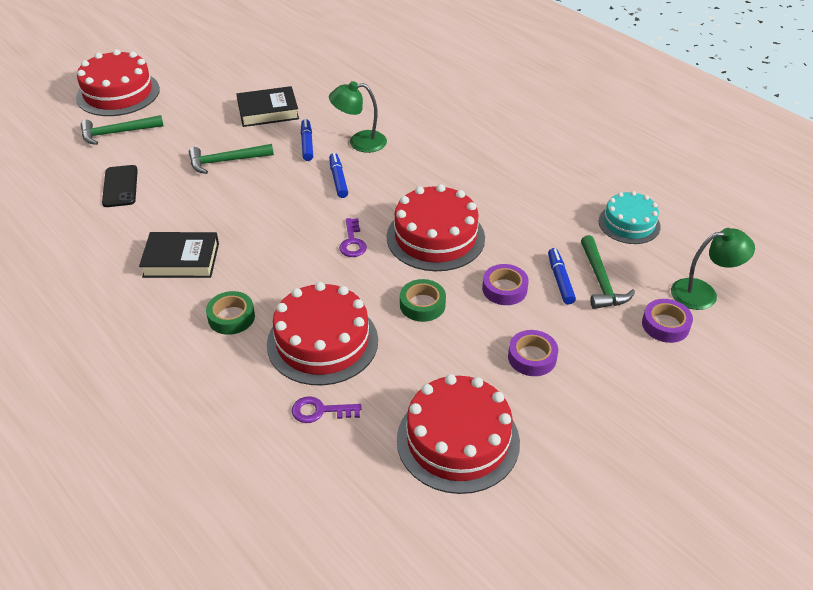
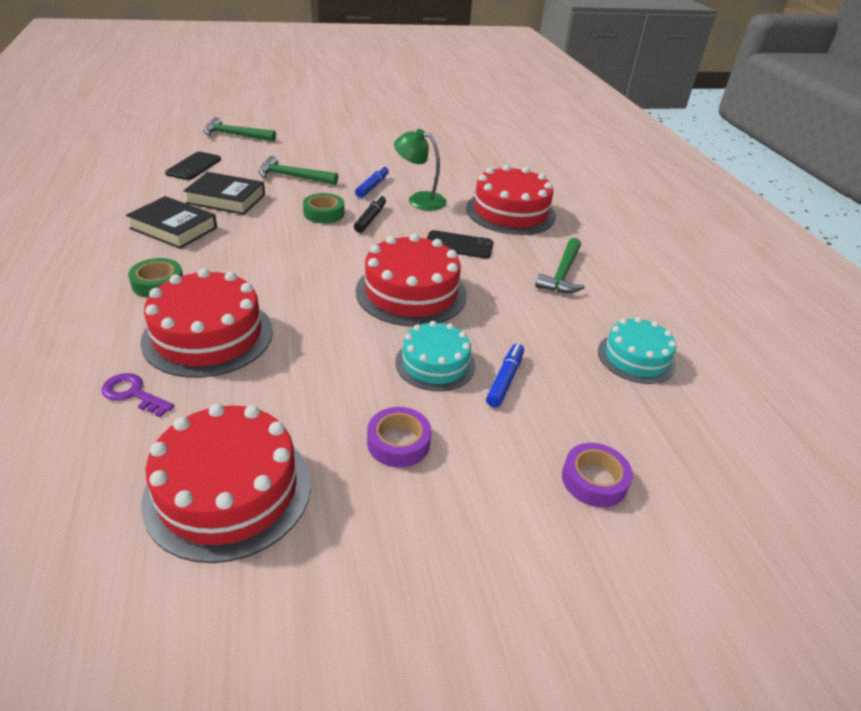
camera: 25 degrees right, 5 degrees down
red cake [76,49,160,116] -> red cake moved to [466,165,556,235]
black book [237,86,299,127] -> black book moved to [183,172,265,215]
blue marker [329,153,348,198] -> black marker [354,195,386,233]
purple key [339,218,367,257] -> none
green tape [400,279,446,322] -> green tape moved to [303,193,344,223]
purple tape [482,264,529,305] -> turquoise cake [395,321,475,391]
green hammer [581,235,635,309] -> green hammer moved to [535,238,585,293]
green lamp [671,228,755,310] -> none
none -> black phone [427,230,494,259]

